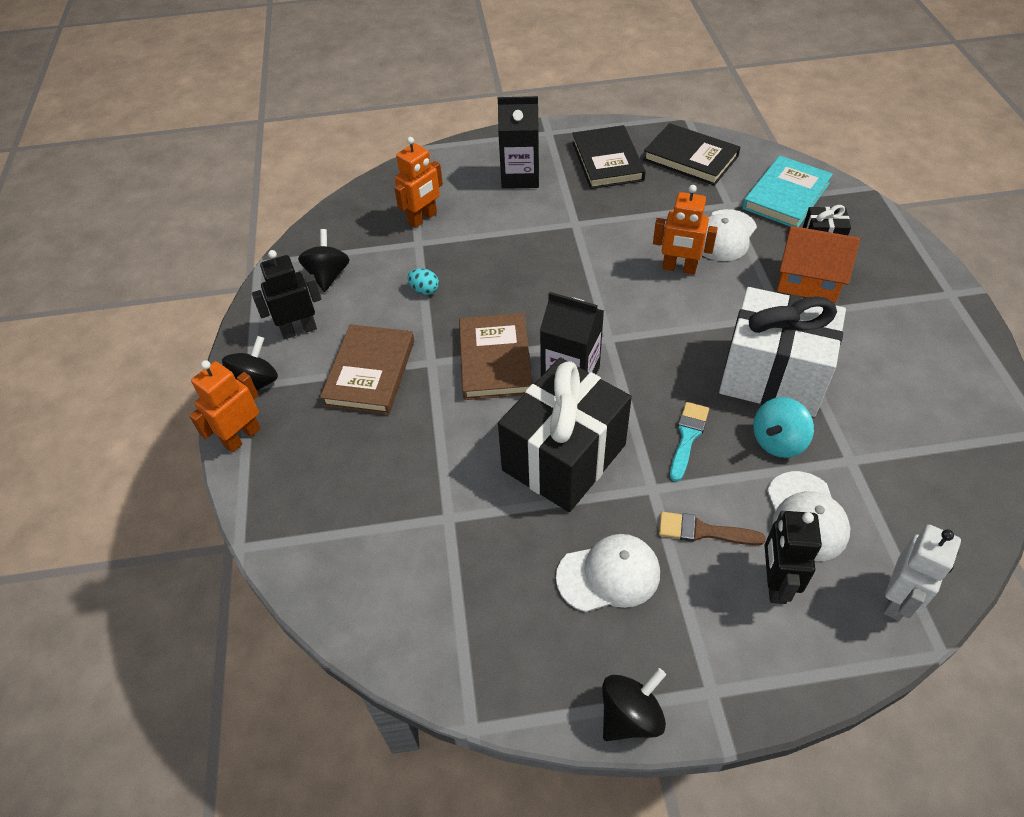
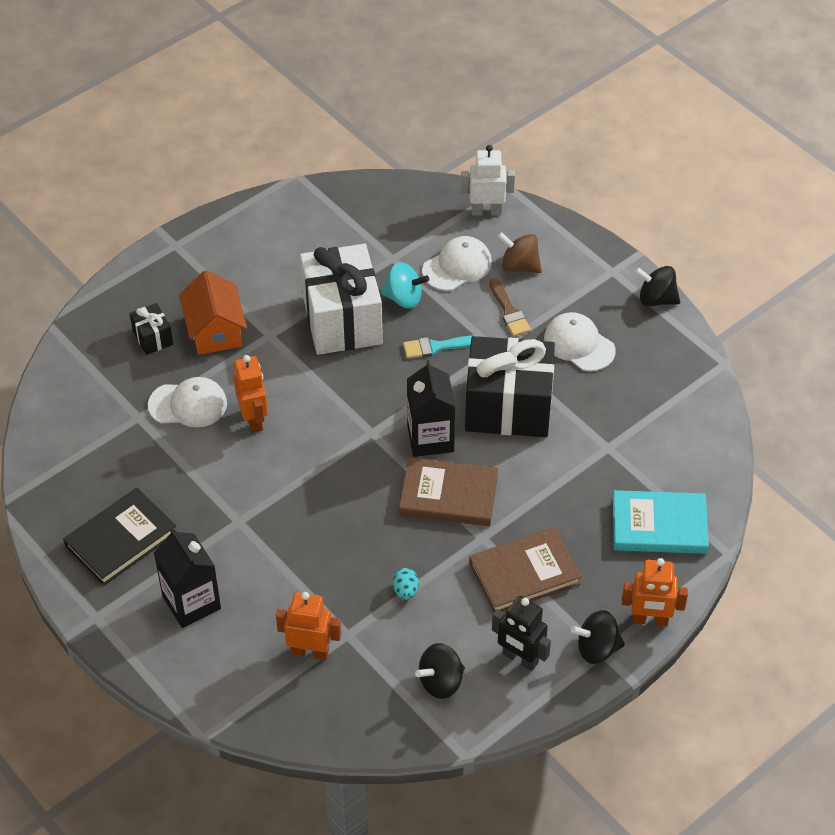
camera: 125 degrees left, 0 degrees up
brown book [459,313,532,400] -> brown book turned 45 degrees clockwise [399,457,498,526]
black book [643,123,740,186] -> none
turquoise book [743,156,833,227] -> turquoise book moved to [613,490,709,554]
black robot [764,511,822,604] -> brown spinning top [497,232,542,273]

